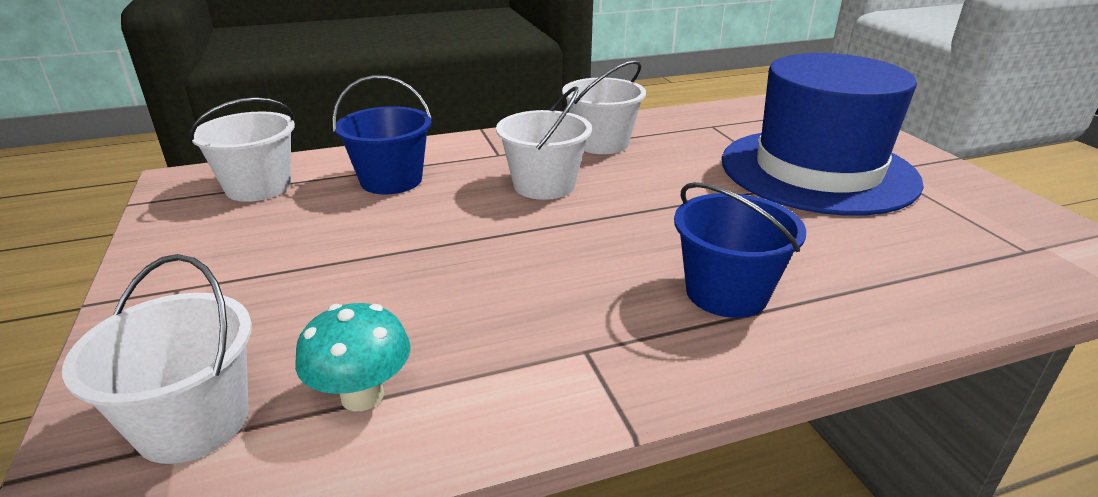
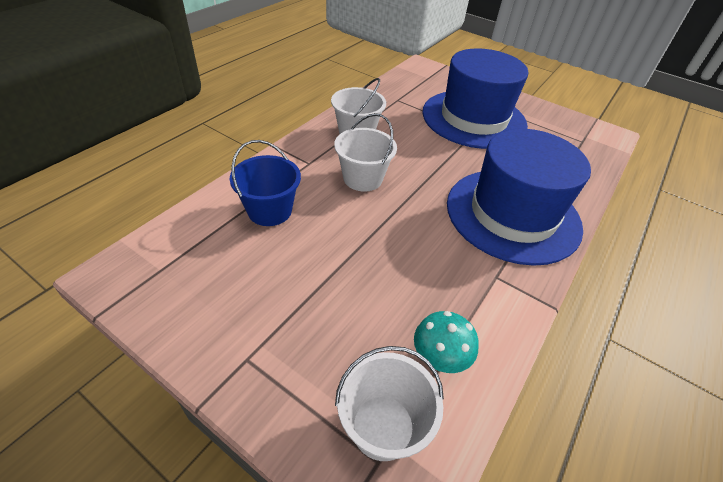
camera: 40 degrees left, 15 degrees up
white bucket [189,97,295,202] -> none
blue bucket [674,182,806,318] -> blue hat [447,129,591,266]

